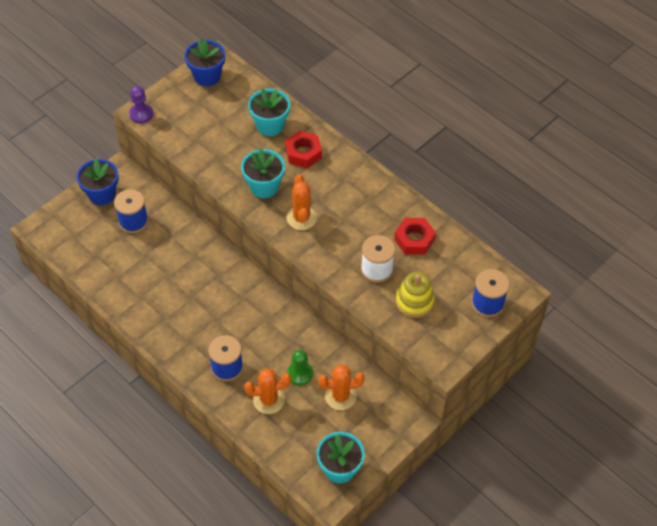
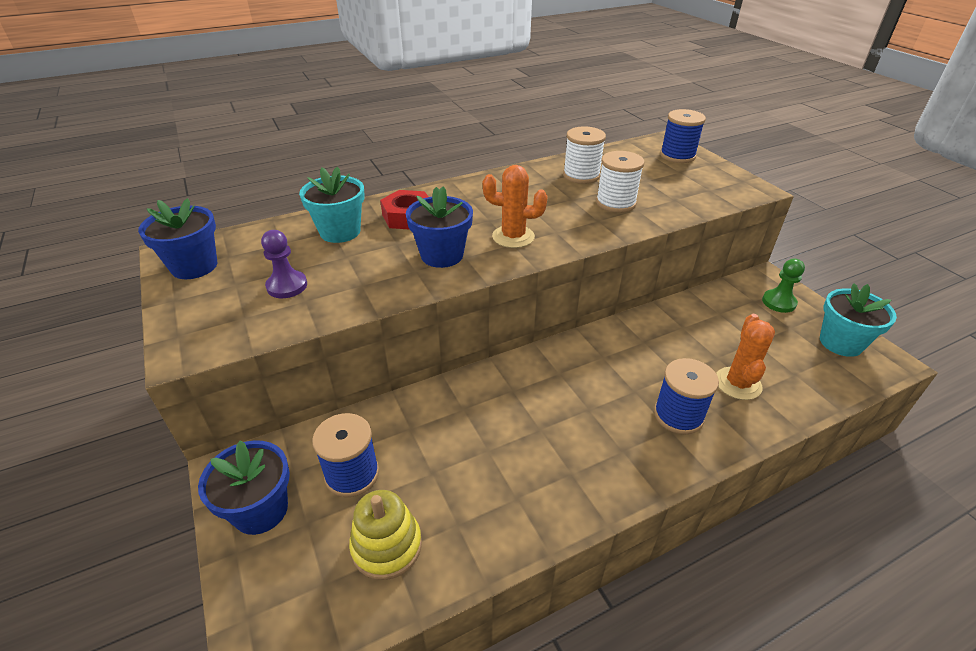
camera: 70 degrees left, 15 degrees down
purple pawn [129,86,153,123] -> purple pawn moved to [261,230,307,298]
turquoise flower pot [241,149,285,198] -> blue flower pot [406,186,473,268]
green pawn [287,350,313,386] -> green pawn moved to [762,259,805,313]
orange cactus [318,365,365,410] -> none
red nut [394,218,436,255] -> white spool [563,126,606,184]
yellow stacking toy [396,272,435,318] -> yellow stacking toy moved to [349,490,422,580]

